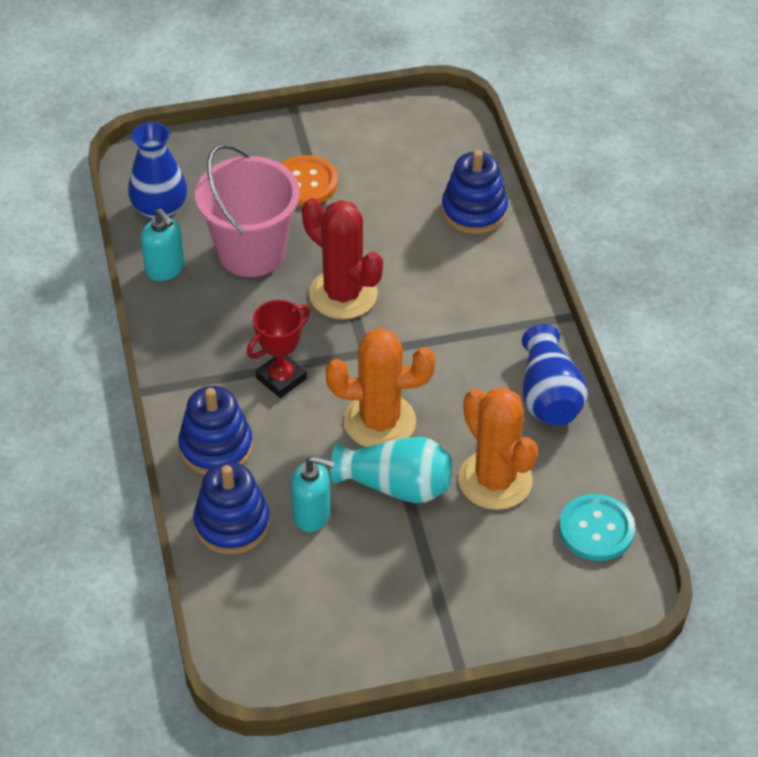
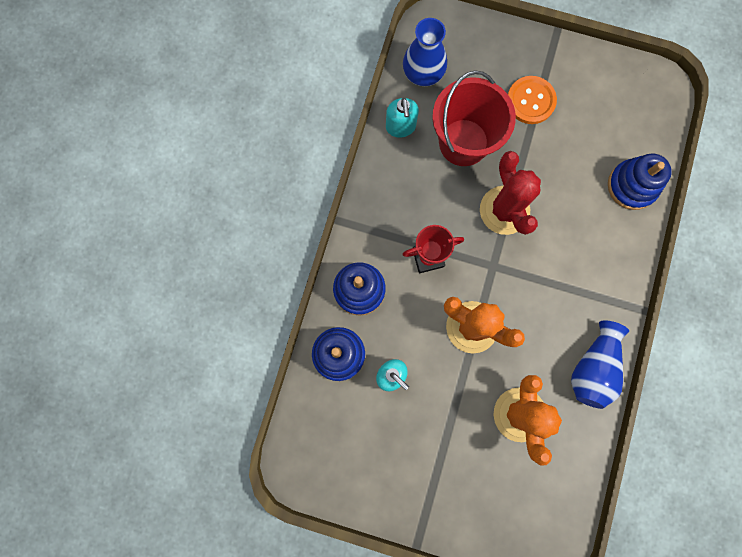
camera: 30 degrees right, 30 degrees up
pink bucket [195,144,300,277] -> red bucket [432,70,516,166]
turquoise vase [331,437,452,503] -> none
turquoise button [559,494,635,561] -> none

